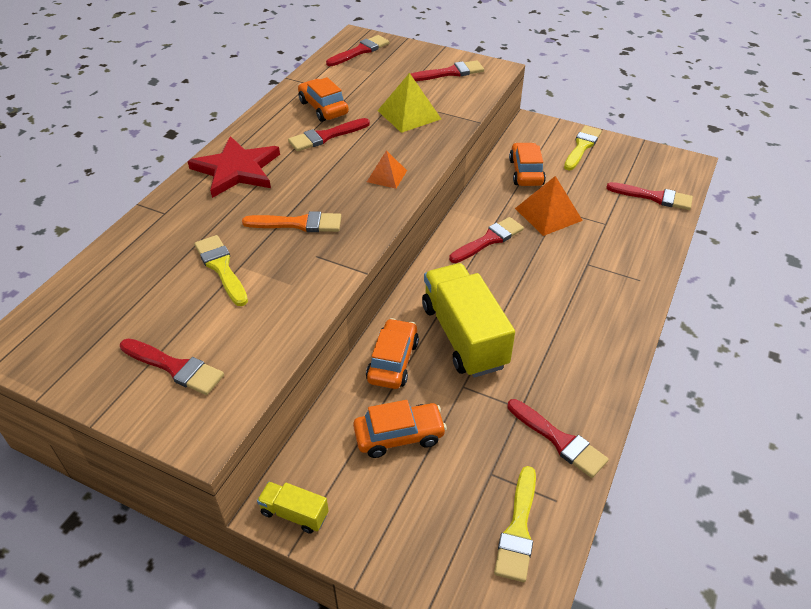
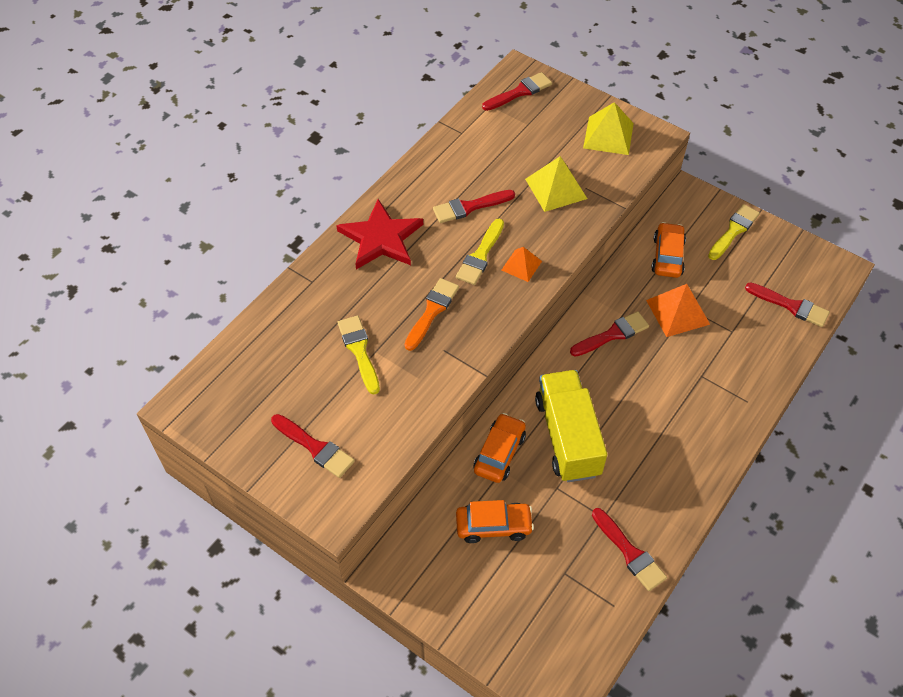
camera: 10 degrees right, 10 degrees up
orange brush [242,211,341,232] -> orange brush turned 75 degrees counterclockwise [404,278,459,351]
yellow truck [257,482,329,534] -> none
orange car [298,77,349,122] -> none
red brush [411,60,484,81] -> yellow pyramid [583,102,634,155]
yellow brush [494,466,536,582] -> yellow brush moved to [456,219,504,285]

